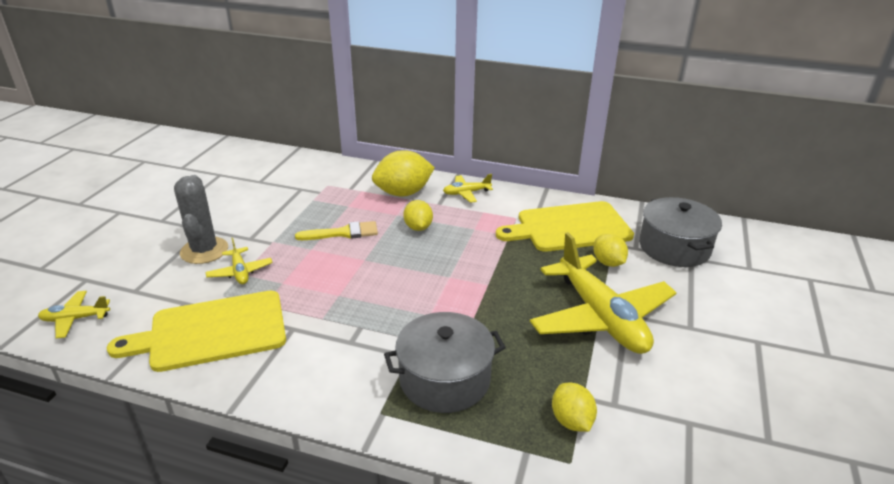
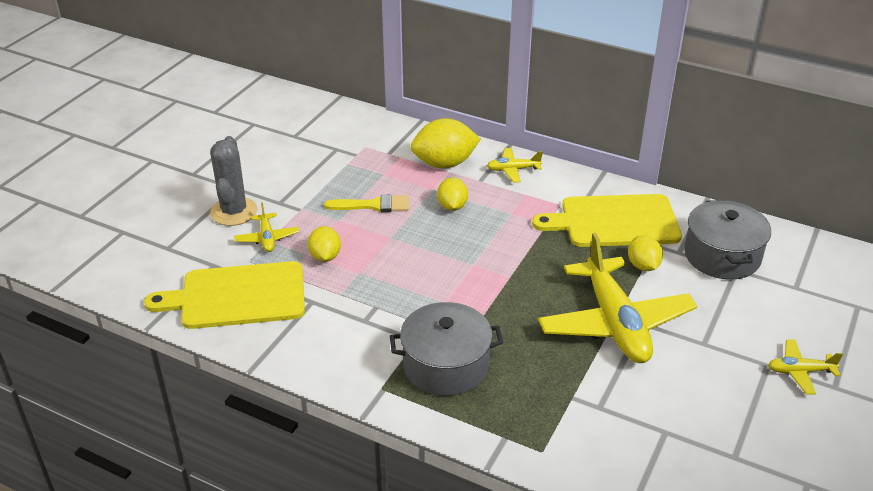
camera: 10 degrees right, 5 degrees up
yellow plane [38,291,110,338] -> yellow plane moved to [768,340,843,395]
yellow lemon [552,383,597,432] -> yellow lemon moved to [308,226,341,262]

